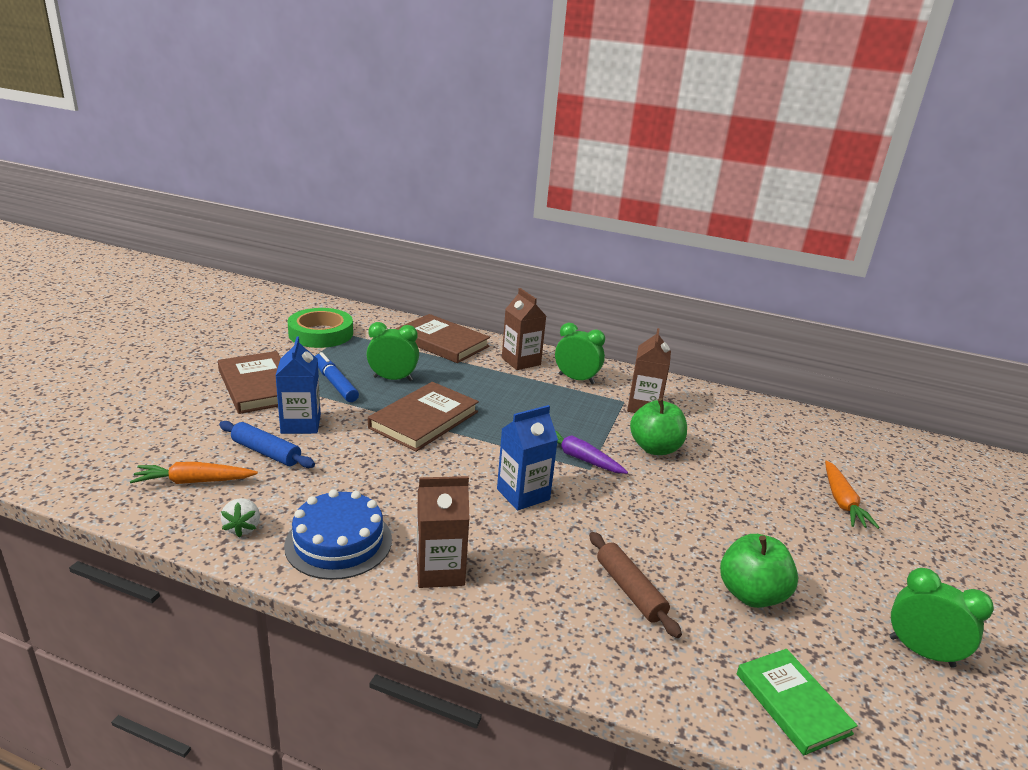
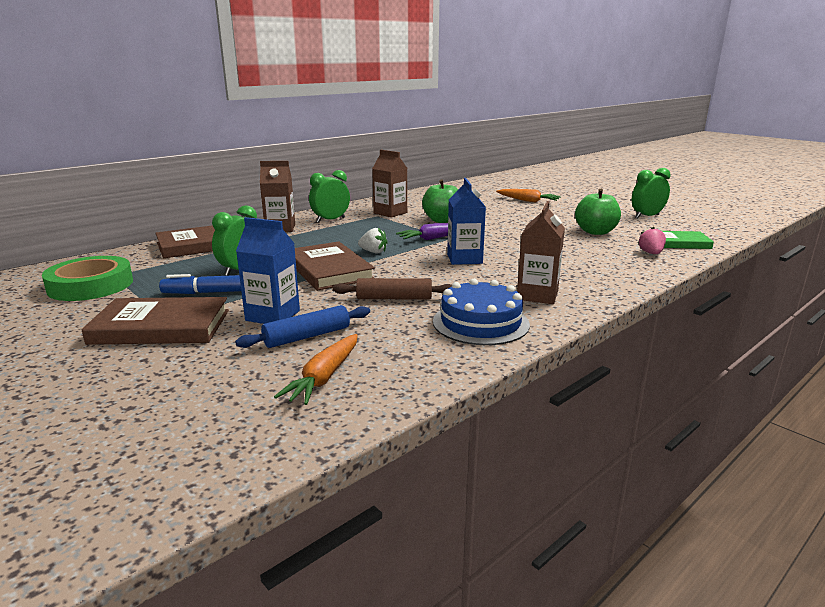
camera: 60 degrees left, 5 degrees down
white strawberry [220,498,260,538] -> white strawberry moved to [358,228,388,254]
brown rolling pin [589,532,682,638] -> brown rolling pin moved to [333,278,452,300]
none -> pink strawberry [638,227,666,254]

